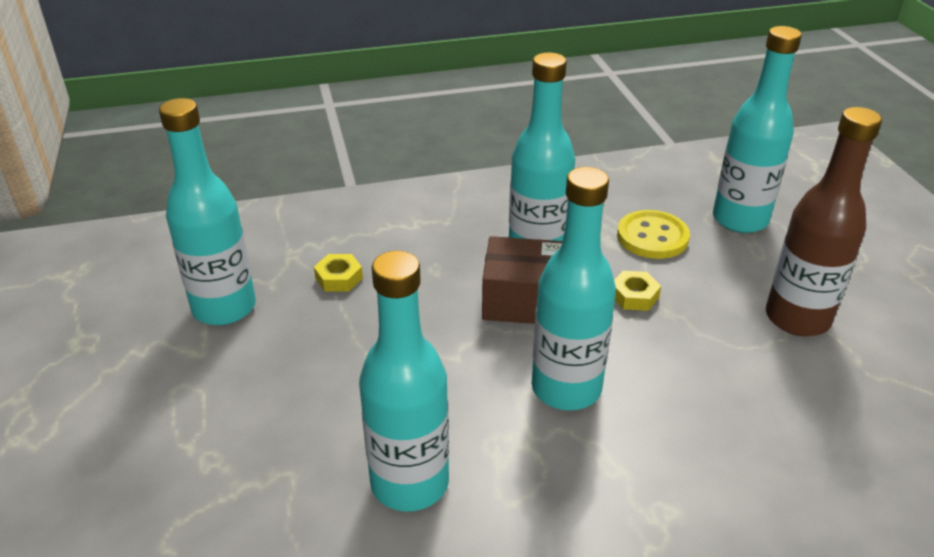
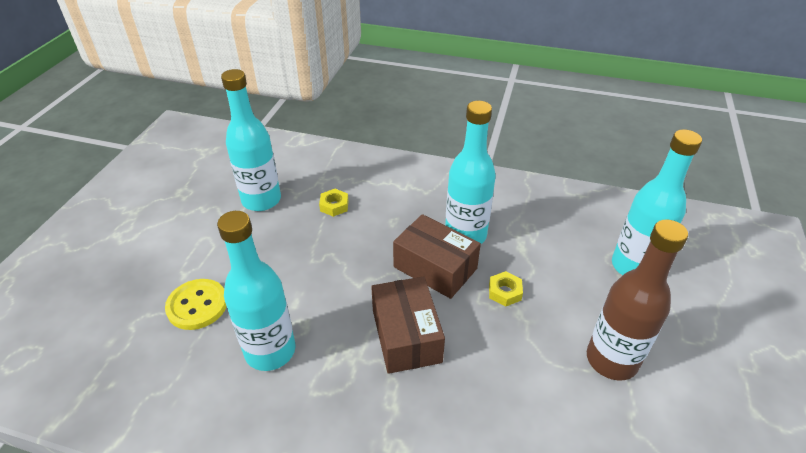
camera: 30 degrees right, 5 degrees up
turquoise bottle [532,167,616,410] -> brown box [371,276,445,374]
yellow button [617,210,690,259] -> yellow button moved to [165,279,227,330]

